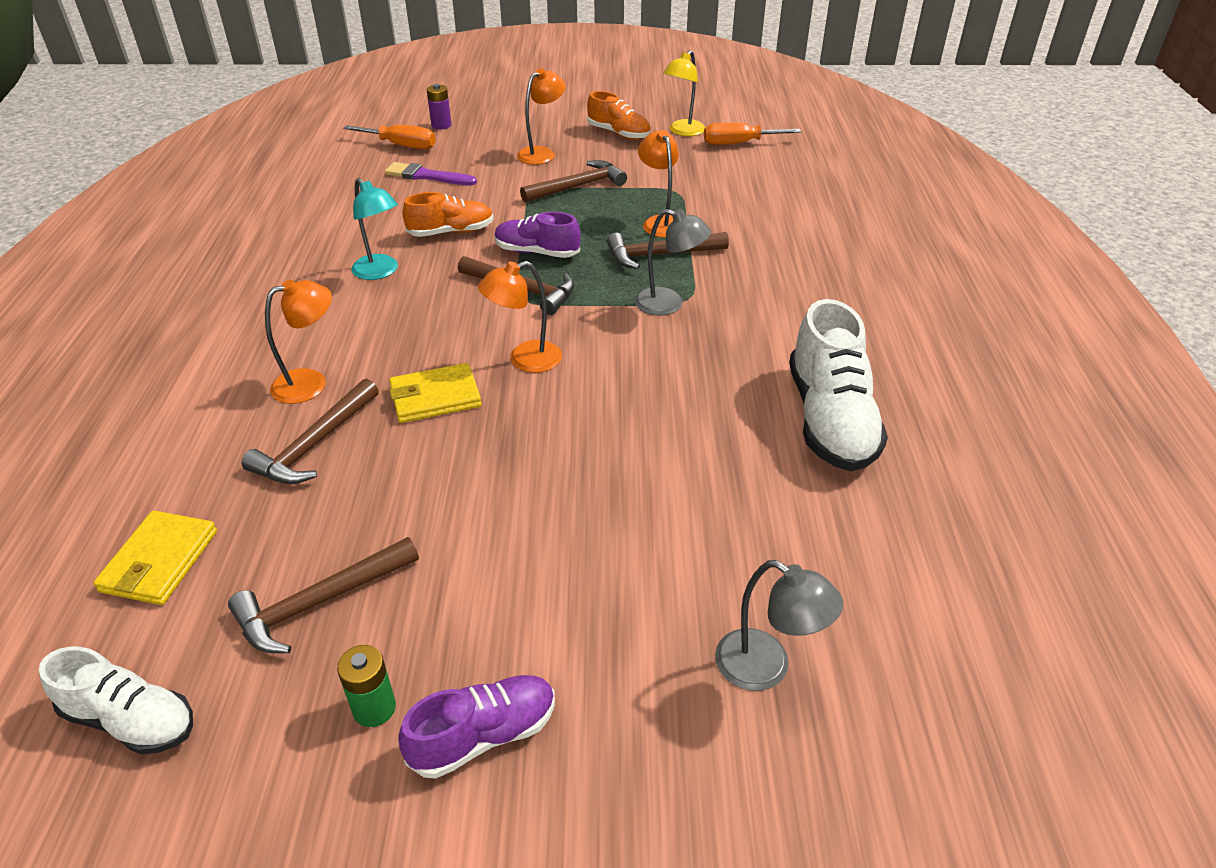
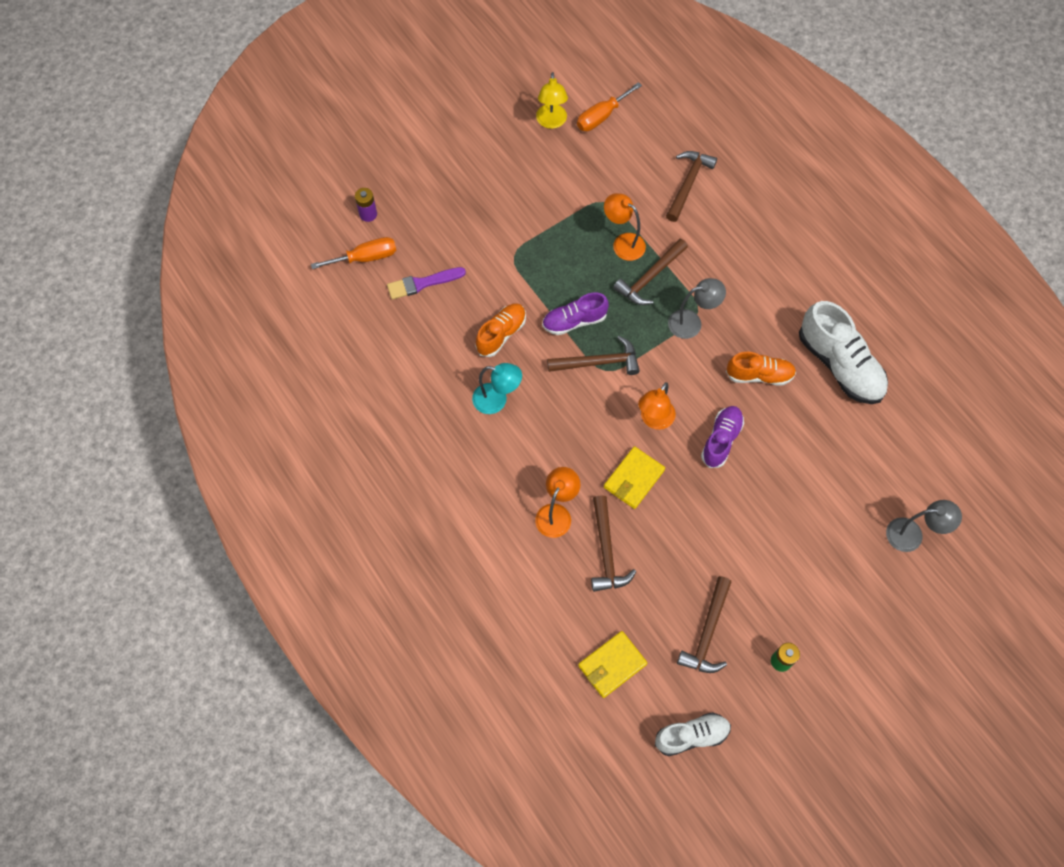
camera: 35 degrees left, 25 degrees up
yellow wallet [93,511,217,605] -> yellow wallet turned 75 degrees clockwise [578,631,647,698]
purple shoe [398,675,555,779] -> purple shoe moved to [701,406,744,468]
orange lamp [517,68,566,165] -> none
brown hammer [520,160,627,203] -> brown hammer moved to [666,151,717,222]
orange shoe [587,91,651,140] -> orange shoe moved to [726,352,796,386]

